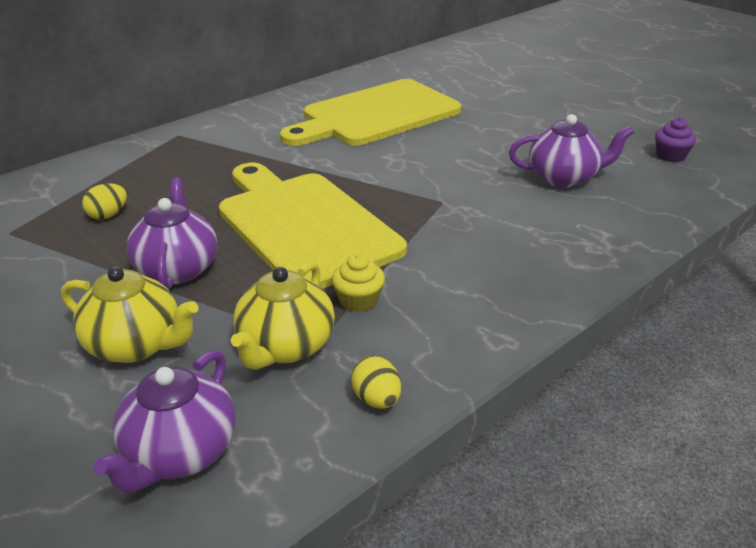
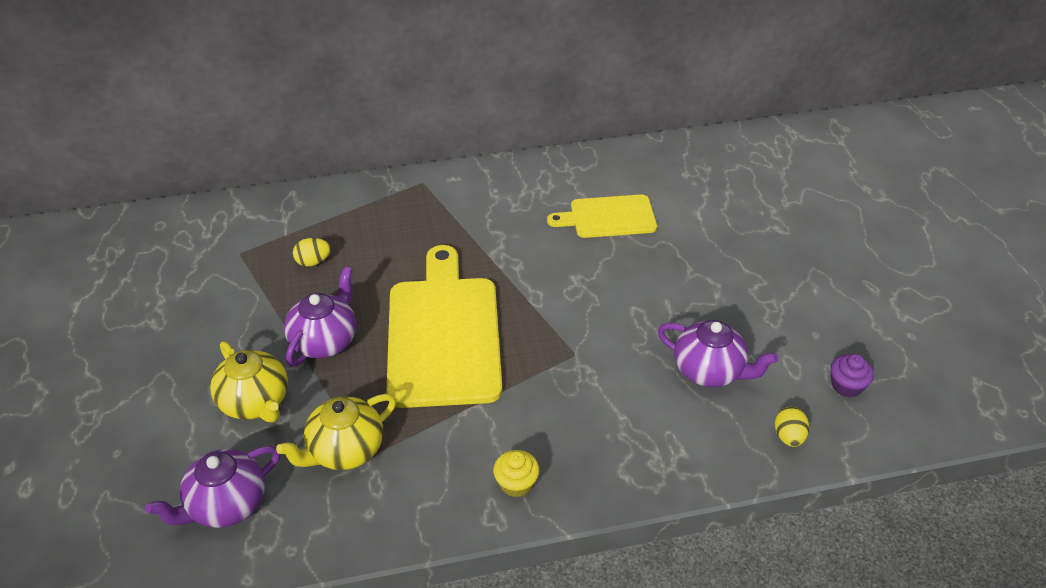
camera: 30 degrees right, 10 degrees up
yellow cutting board [280,79,461,146] -> yellow cutting board [547,194,657,238], size x0.56
yellow cupcake [332,253,385,312] -> yellow cupcake moved to [493,450,539,497]
yellow egg [351,356,401,409] -> yellow egg moved to [774,407,809,447]

